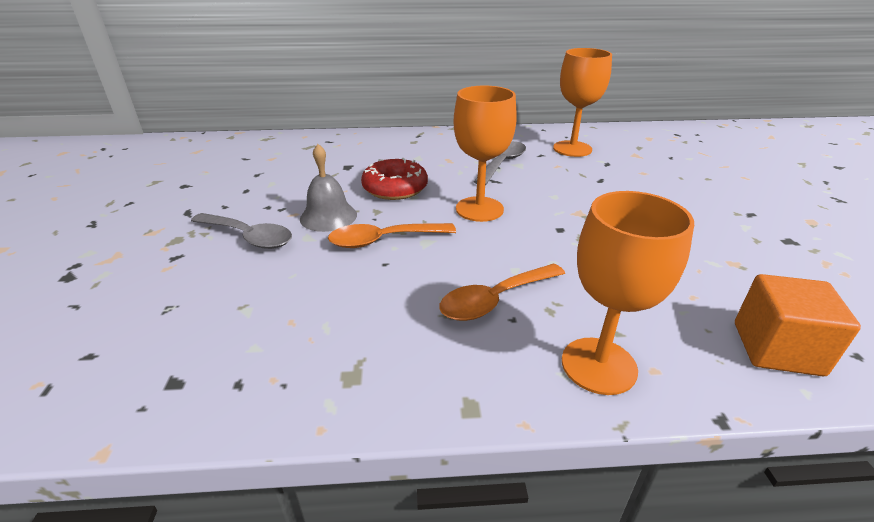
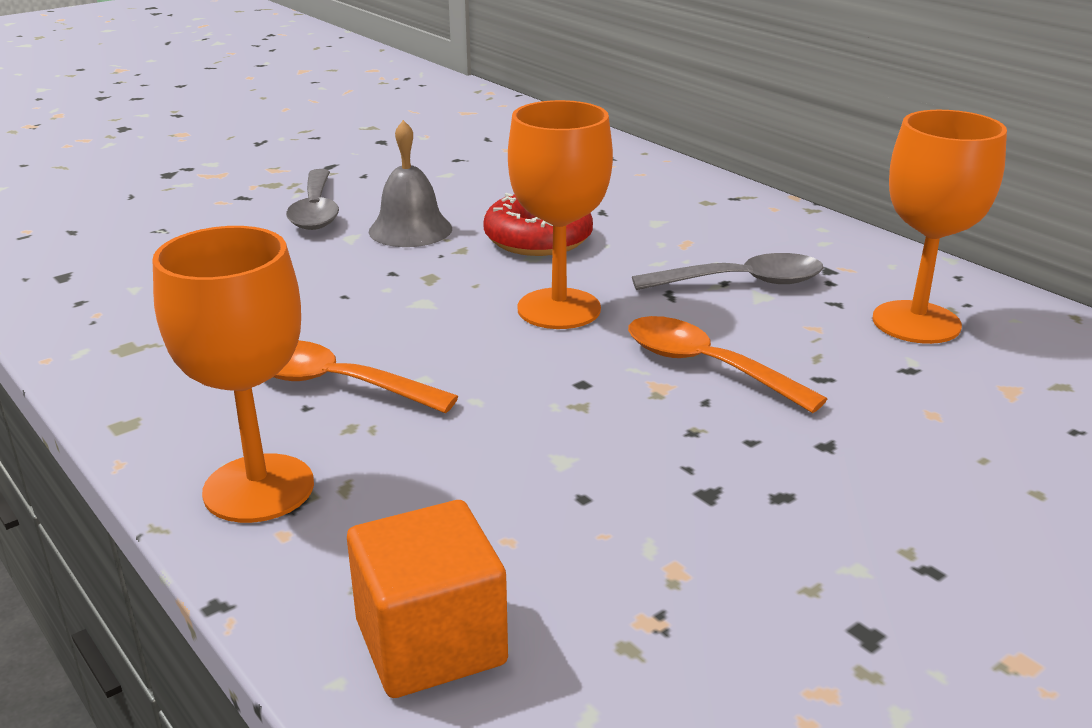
camera: 55 degrees right, 5 degrees down
orange spoon [328,223,456,248] -> orange spoon moved to [628,316,827,413]

